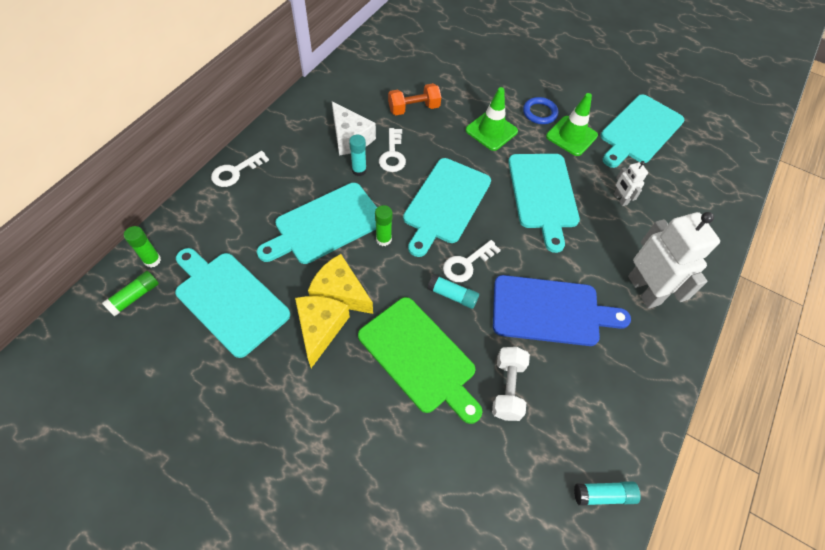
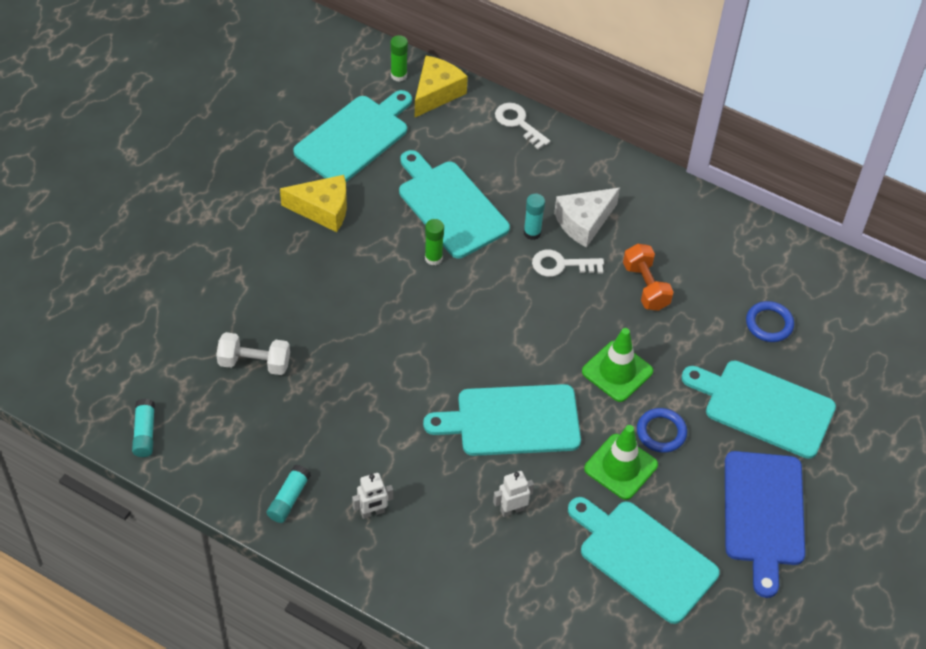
camera: 90 degrees right, 5 degrees down
green glue stick [102,271,159,317] -> none
yellow cheese [308,254,373,314] -> yellow cheese moved to [415,56,468,117]
green cutting board [358,297,483,424] -> none
turquoise cutting board [403,158,491,257] -> turquoise cutting board moved to [681,361,836,459]
turquoise glue stick [427,274,479,309] -> turquoise glue stick moved to [267,465,311,523]
white key [443,240,501,282] -> none
blue cutting board [493,275,631,346] -> blue cutting board moved to [725,451,805,598]
white robot [628,212,720,309] -> white robot [352,473,393,519], size x0.48
none -> blue ring [746,301,794,342]

